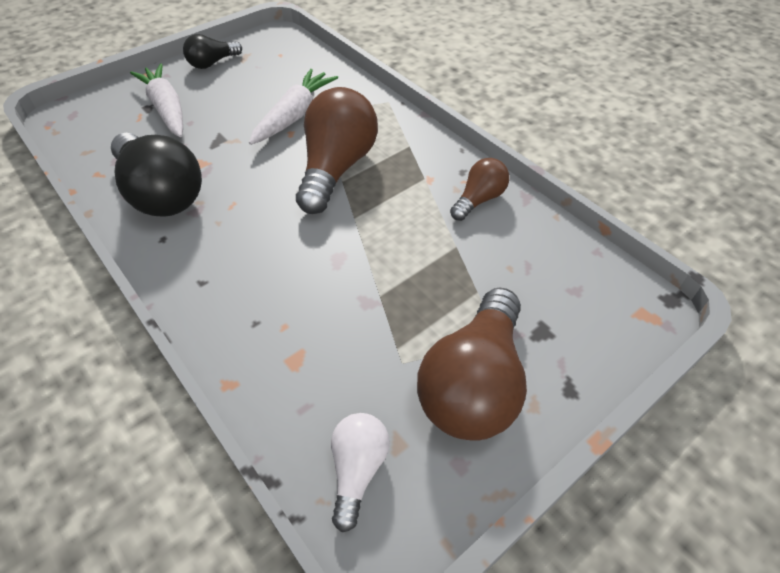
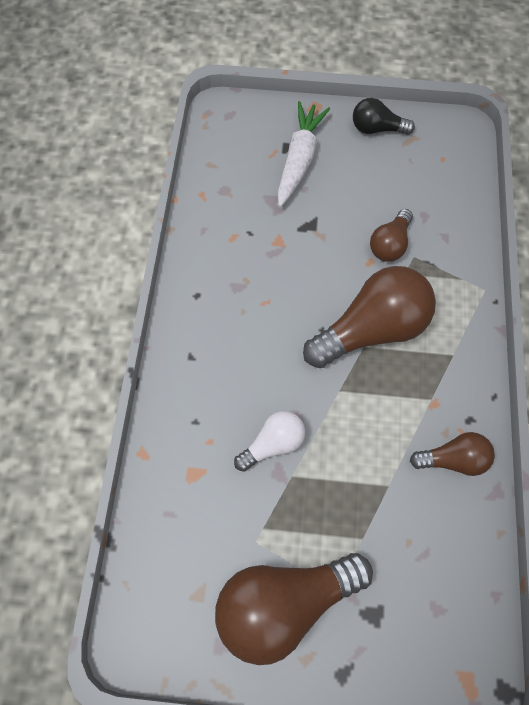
camera: 45 degrees right, 15 degrees up
black light bulb [111,133,202,217] -> none
white carrot [249,69,338,145] -> brown light bulb [370,209,413,262]
white light bulb [331,413,390,532] -> white light bulb moved to [234,411,305,472]

